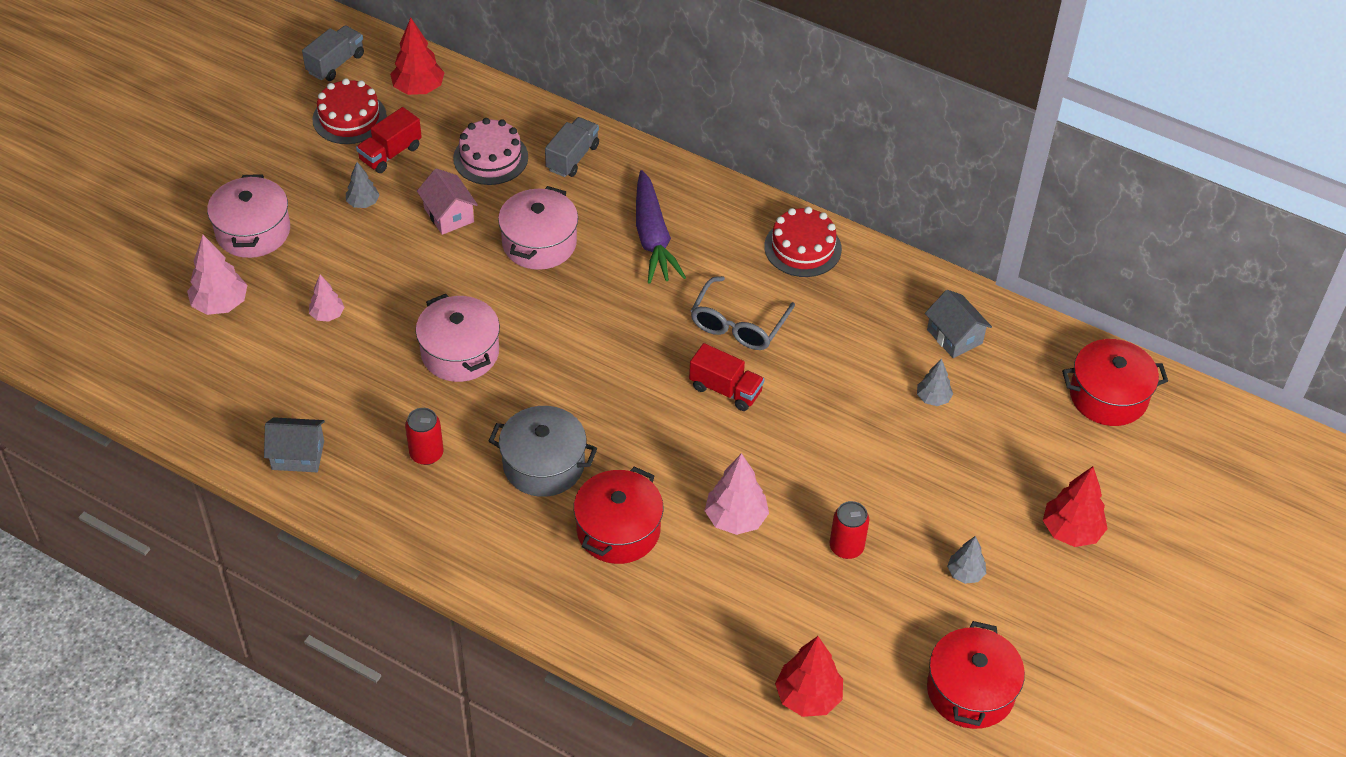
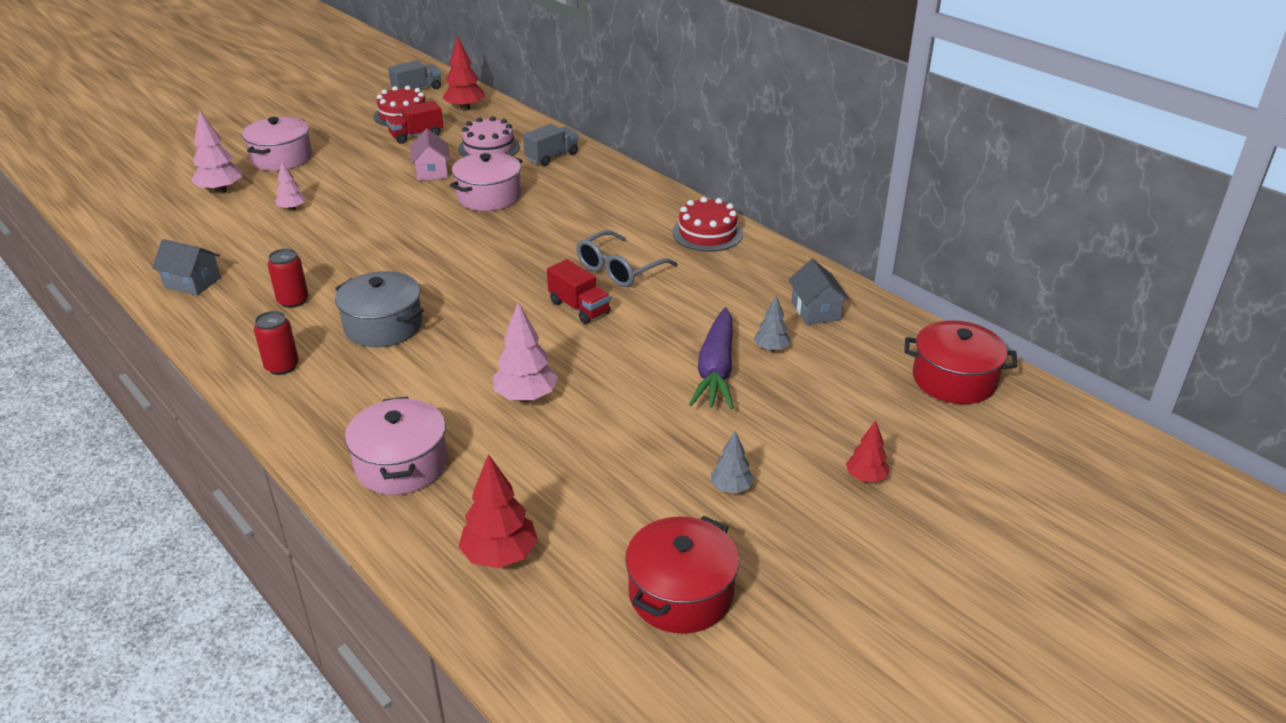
camera: 20 degrees right, 15 degrees down
grey tree [346,162,380,208] -> none
pink pot [416,294,500,382] -> pink pot moved to [345,397,448,495]
red pot [574,467,663,564] -> none
purple carrot [636,170,686,284] -> purple carrot moved to [689,308,734,409]
red can [830,501,869,559] -> red can moved to [254,311,299,375]
red tree [1043,466,1108,547] -> red tree [846,420,889,482], size x0.60

